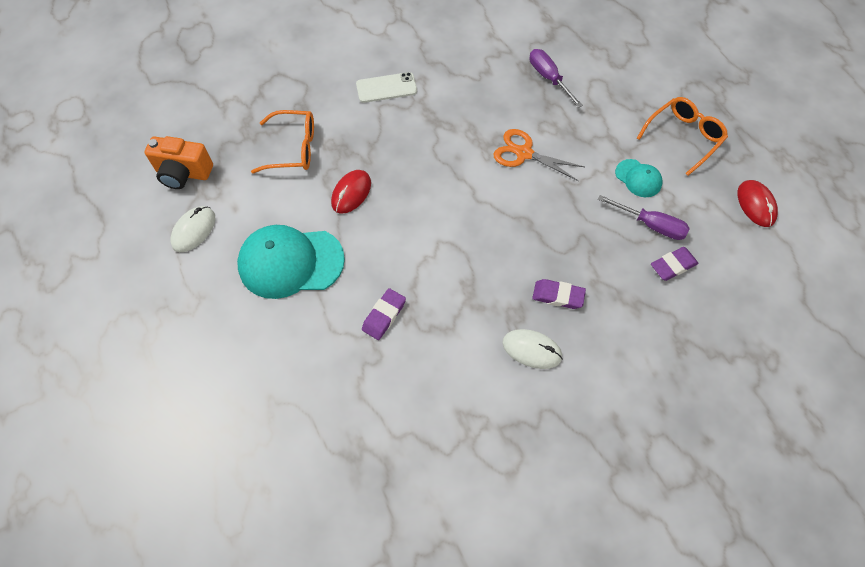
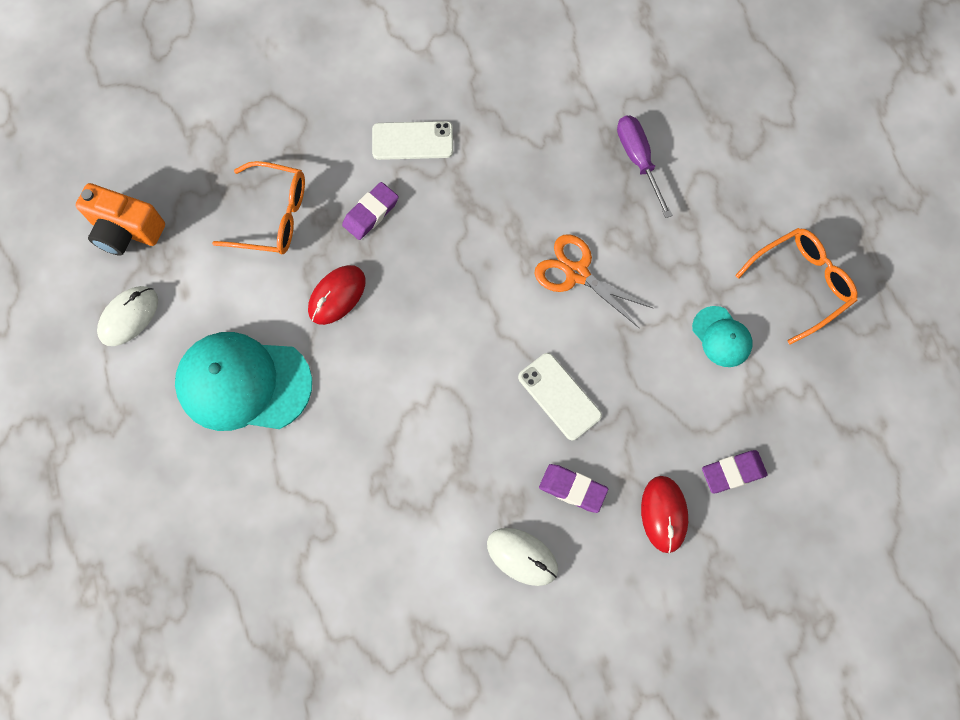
camera: 10 degrees right, 10 degrees up
purple eraser [362,288,406,340] -> purple eraser moved to [342,182,398,240]
purple screwdriver [598,195,690,240] -> none
red mouse [738,180,778,227] -> red mouse moved to [641,476,688,553]
none -> white phone [518,353,602,440]

